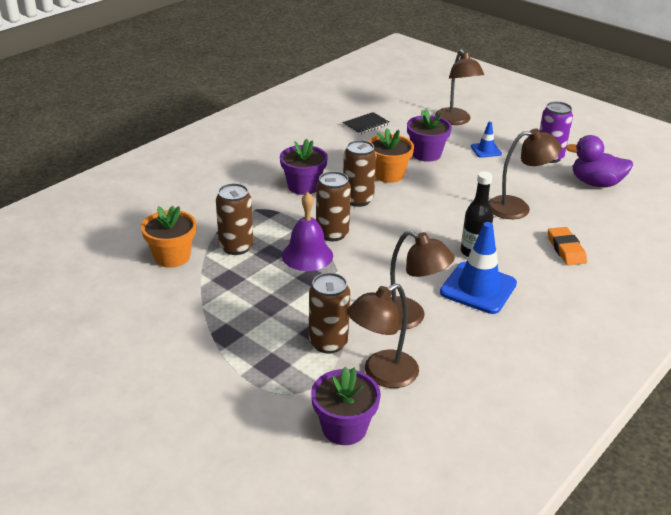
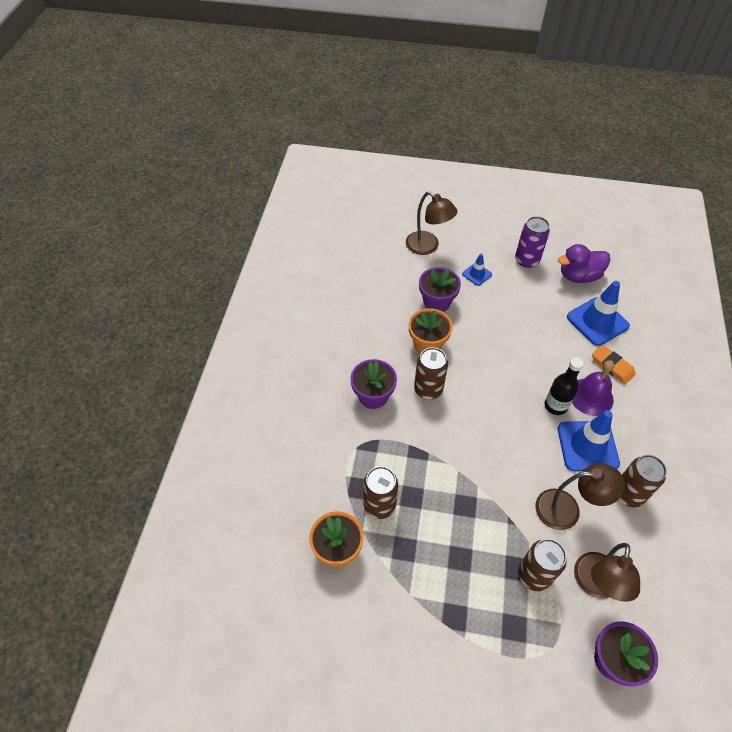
camera: 30 degrees left, 20 degrees up
purple bell [282,192,333,271] -> purple bell moved to [572,360,614,416]
brown can [316,171,351,241] -> brown can moved to [619,455,667,508]
black notebook [343,112,389,135] -> none
brown lamp [489,129,562,219] -> none
none -> blue traffic cone [567,281,630,346]

